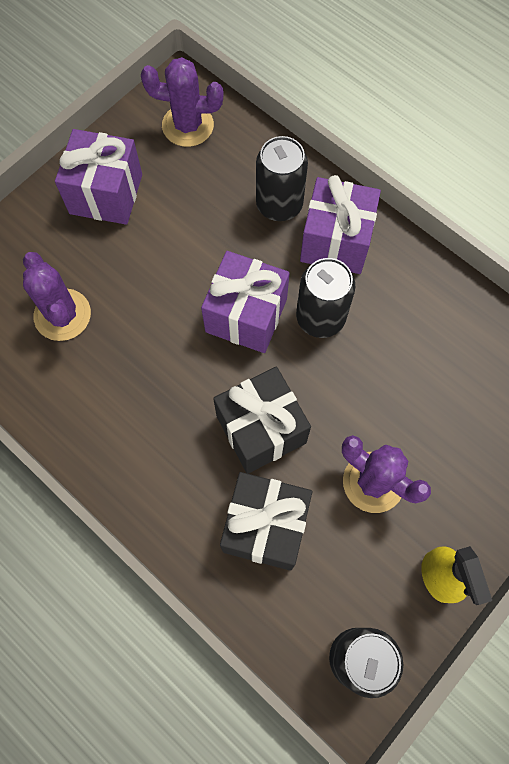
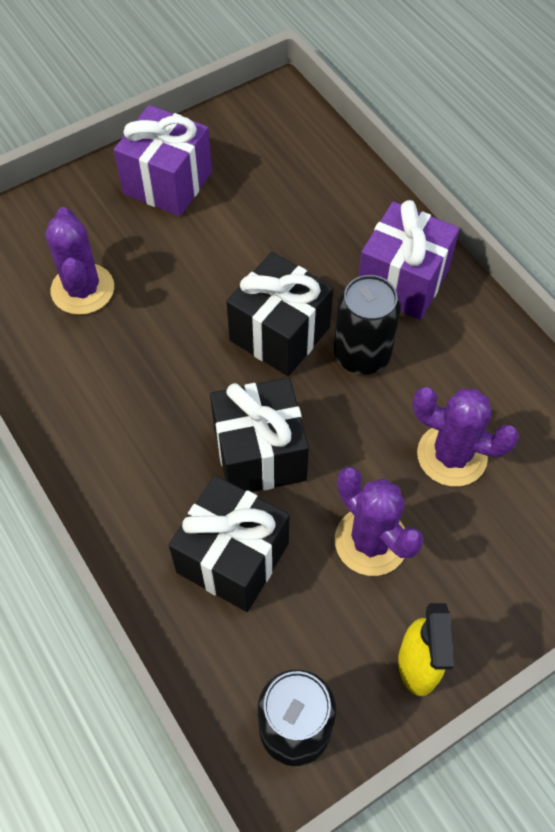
camera: 15 degrees right, 10 degrees down
purple cactus [141,57,224,147] -> purple cactus moved to [413,387,519,486]
purple gift [201,251,290,353] -> black gift [226,252,333,376]
black can [256,136,308,221] -> none

